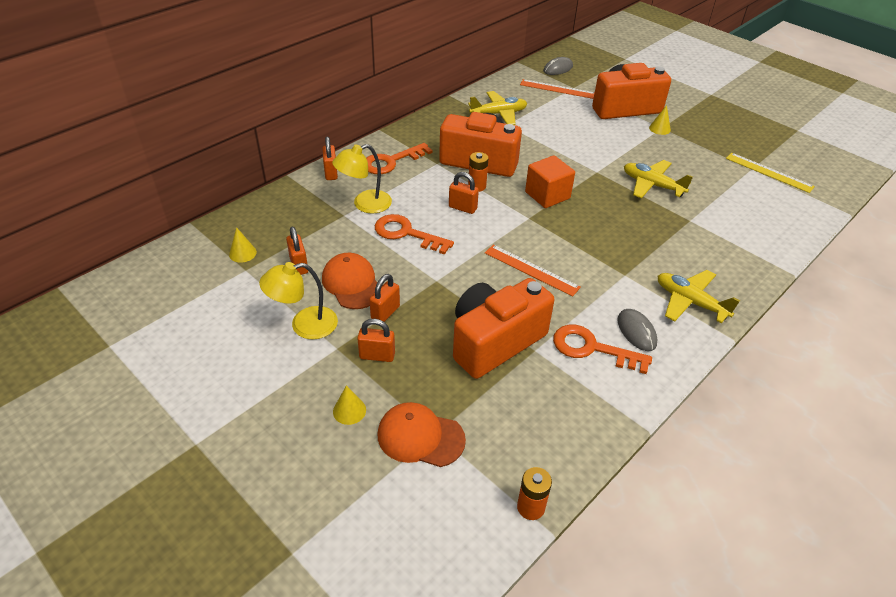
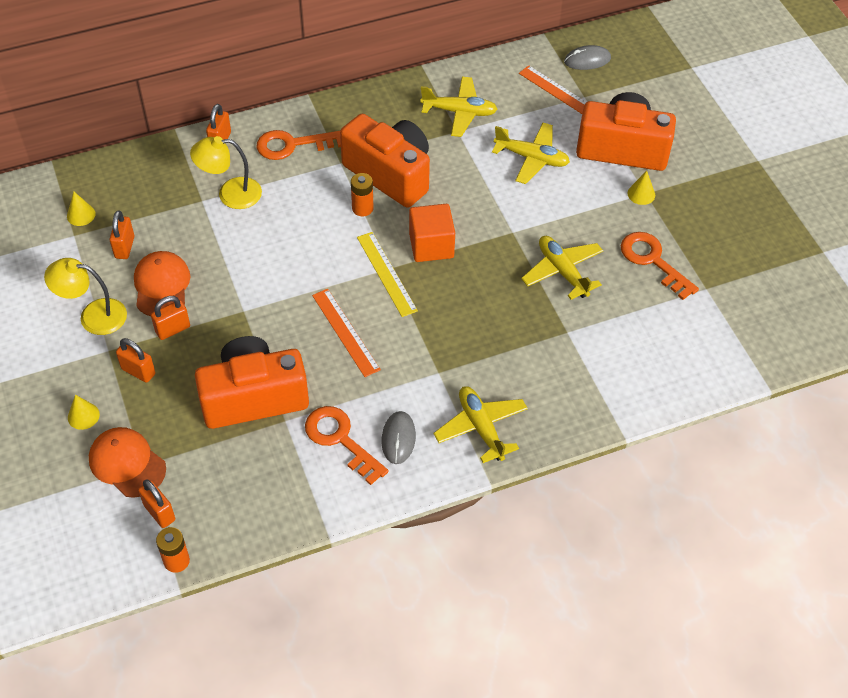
camera: 25 degrees right, 10 degrees up
orange key [375,214,454,255] -> orange key moved to [621,232,699,300]
orange padlock [449,172,479,214] -> orange padlock moved to [138,480,175,528]
yellow ruler [726,153,815,193] -> yellow ruler moved to [357,232,418,317]
none -> yellow plane [492,123,570,184]

